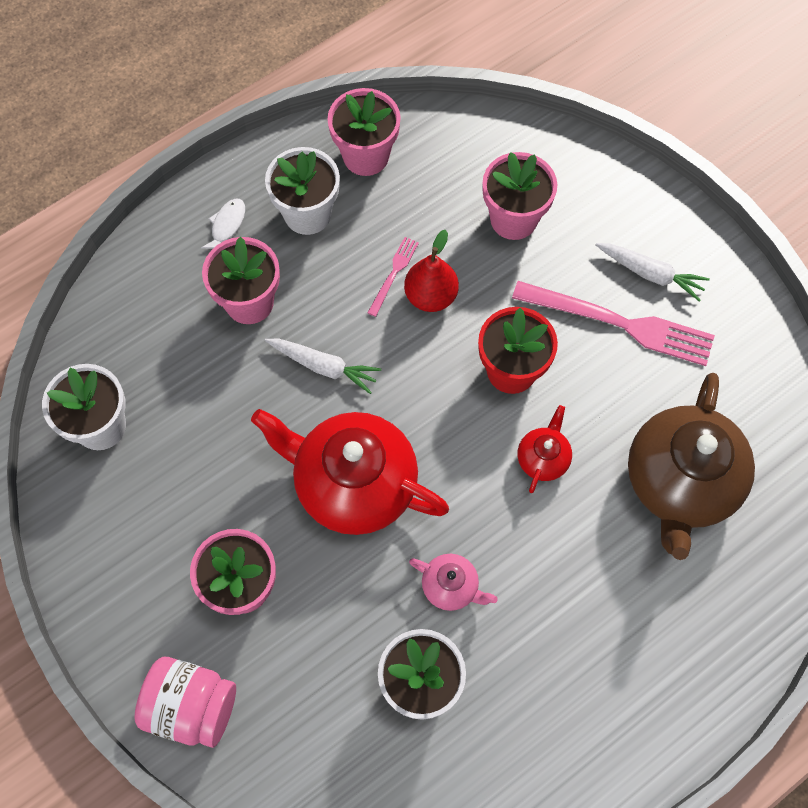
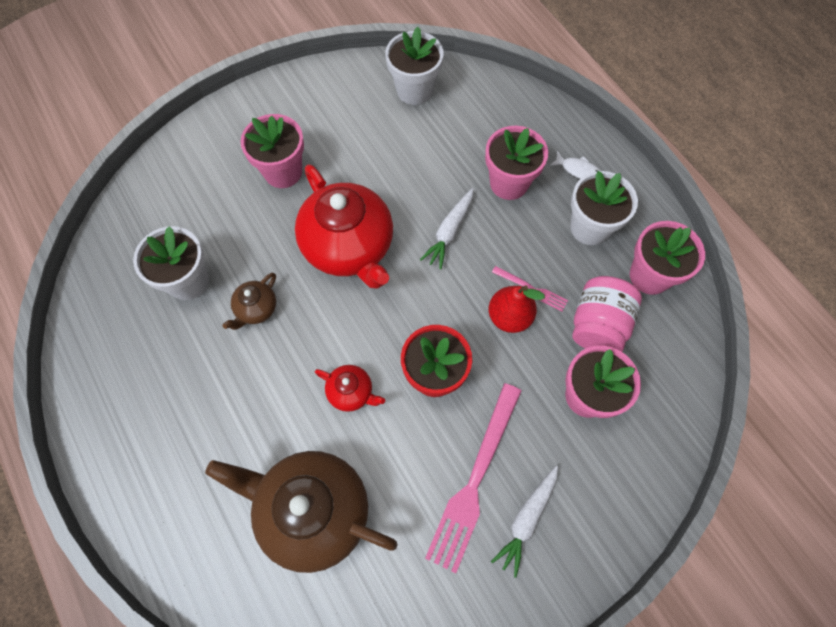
camera: 95 degrees right, 0 degrees up
pink jar [135,657,236,748] -> pink jar moved to [572,276,642,352]
red teapot [251,409,449,535] -> red teapot turned 120 degrees clockwise [295,164,393,289]
pink teapot [409,554,498,611] -> brown teapot [222,273,276,330]

